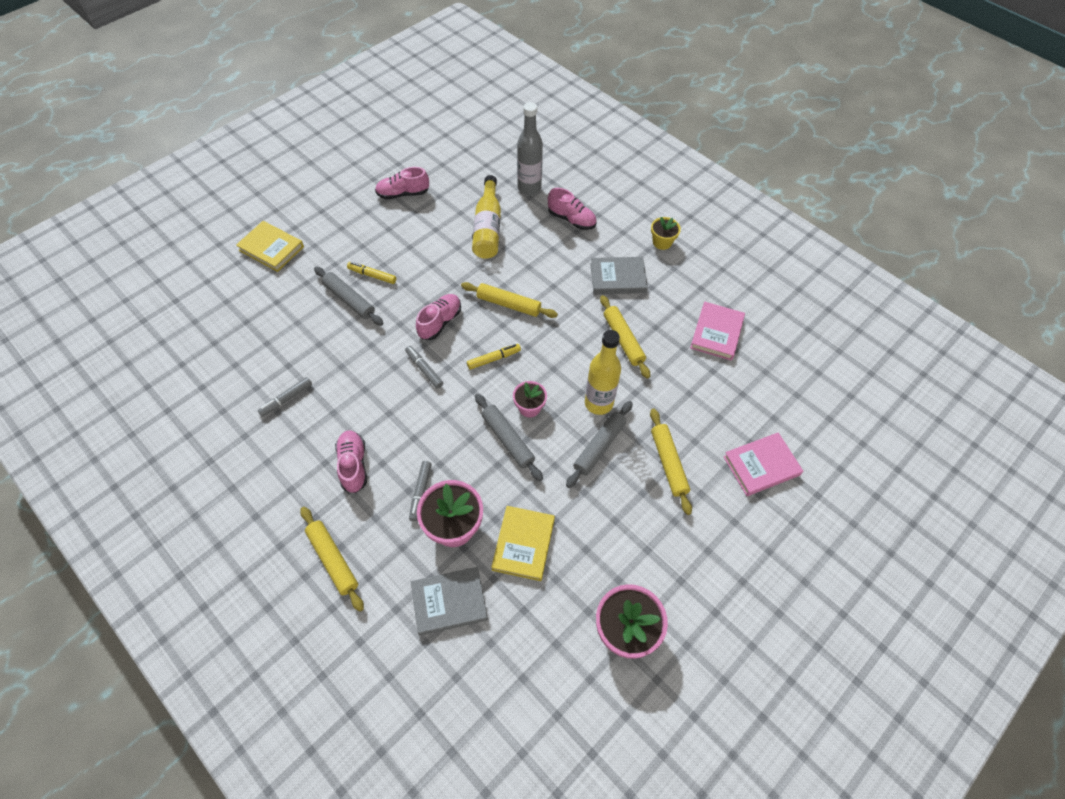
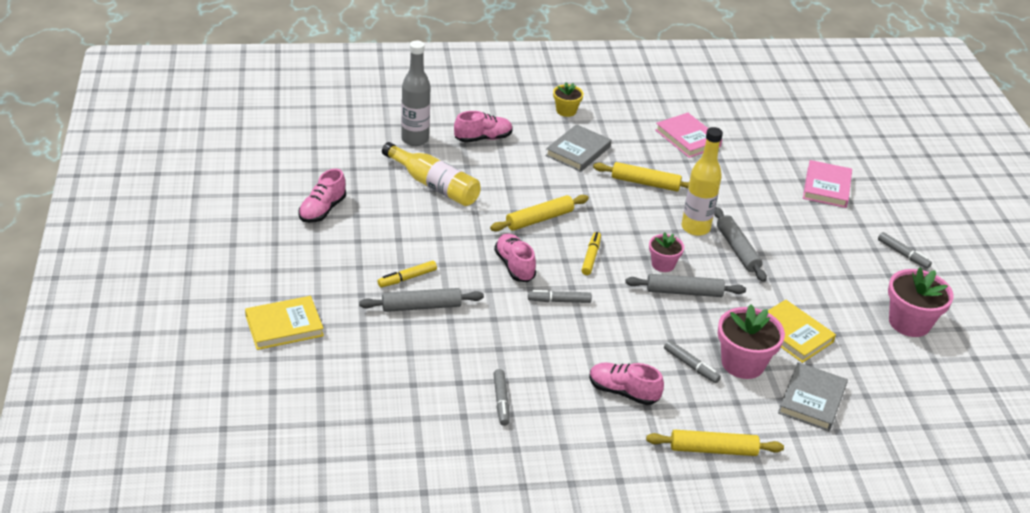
camera: 55 degrees left, 20 degrees down
yellow rolling pin [650,409,692,515] -> none
none -> grey marker [878,232,932,269]

